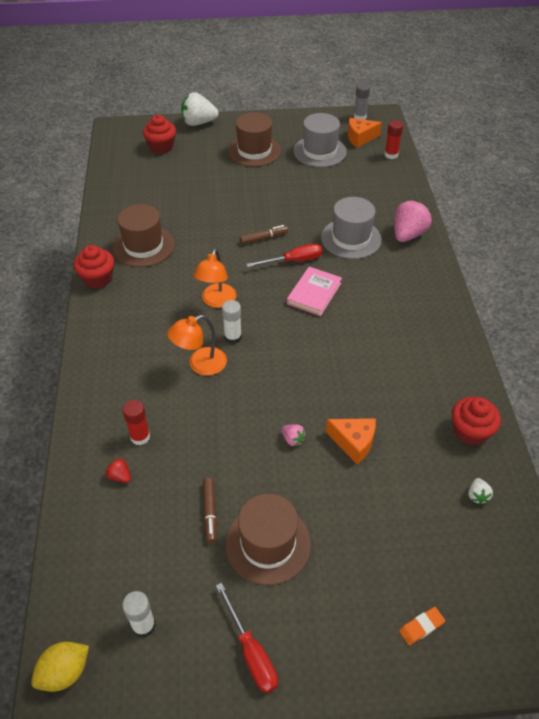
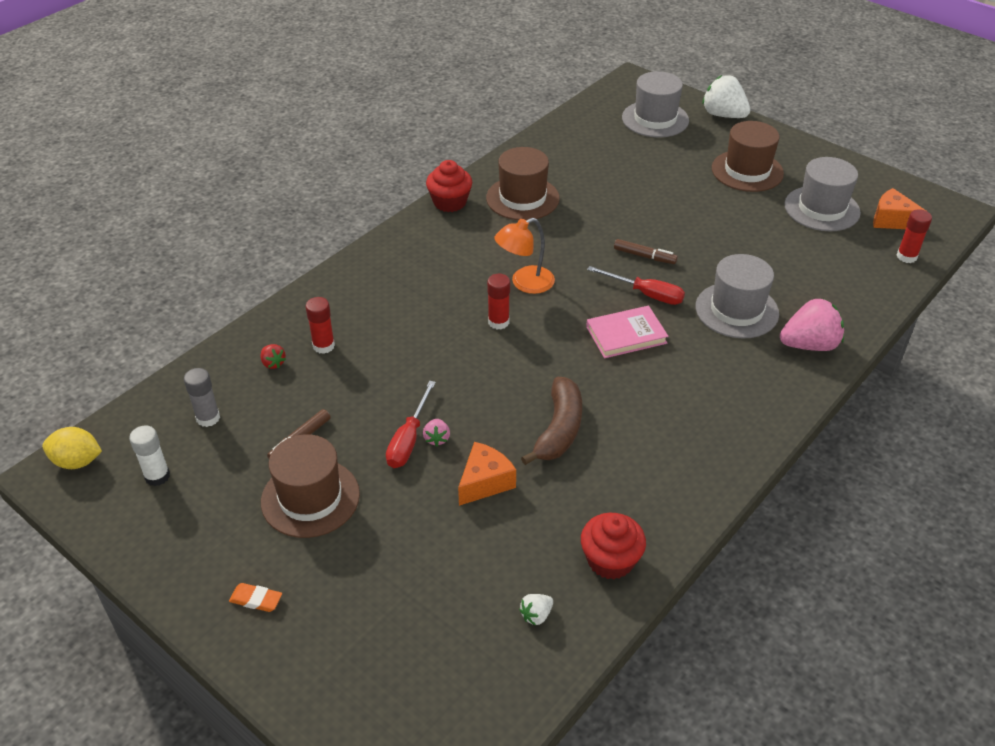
camera: 45 degrees right, 5 degrees down
red strawberry [106,457,131,483] -> red strawberry turned 150 degrees clockwise [261,344,286,369]
red cupcake [143,115,176,153] -> grey hat [622,71,689,138]
orange lamp [167,315,227,376] -> none
red screwdriver [216,583,278,693] -> red screwdriver moved to [386,380,436,468]
white glue stick [222,300,242,344] -> red glue stick [487,274,510,329]
orange cheese [326,418,376,465] -> orange cheese turned 120 degrees counterclockwise [458,442,516,506]
grey glue stick [354,83,370,120] -> grey glue stick moved to [184,368,220,427]
orange eraser [399,607,445,645] -> orange eraser moved to [229,583,282,612]
none -> brown banana [521,377,582,465]

